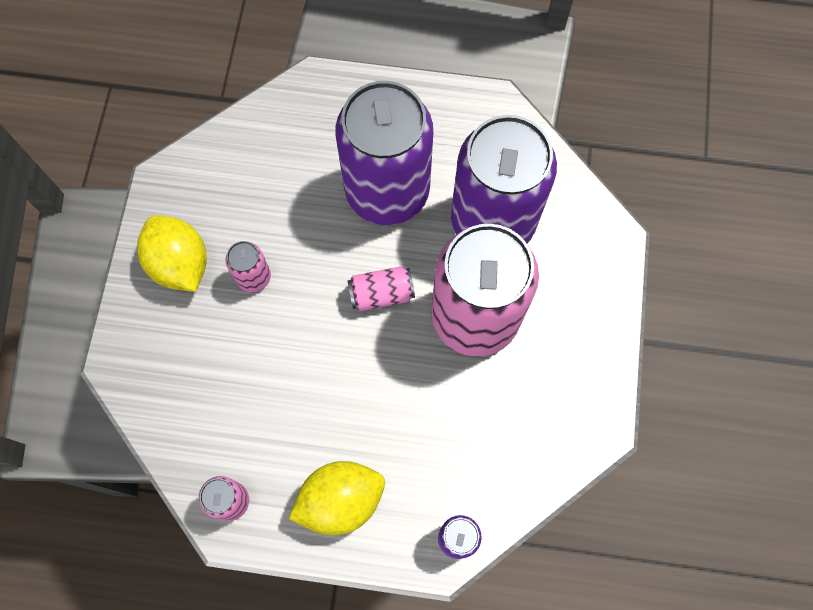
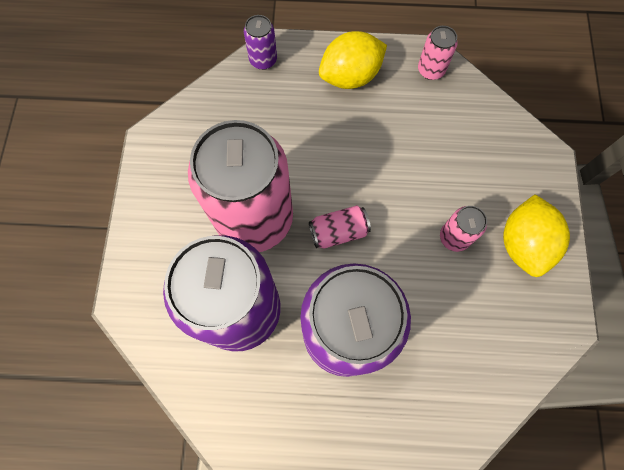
camera: 175 degrees right, 0 degrees up
yellow lemon [137,215,207,292] -> yellow lemon turned 45 degrees clockwise [503,195,570,277]

